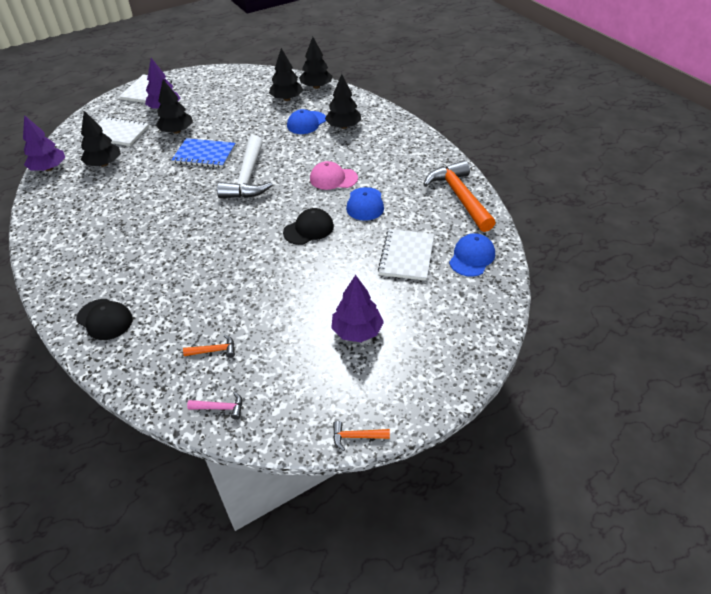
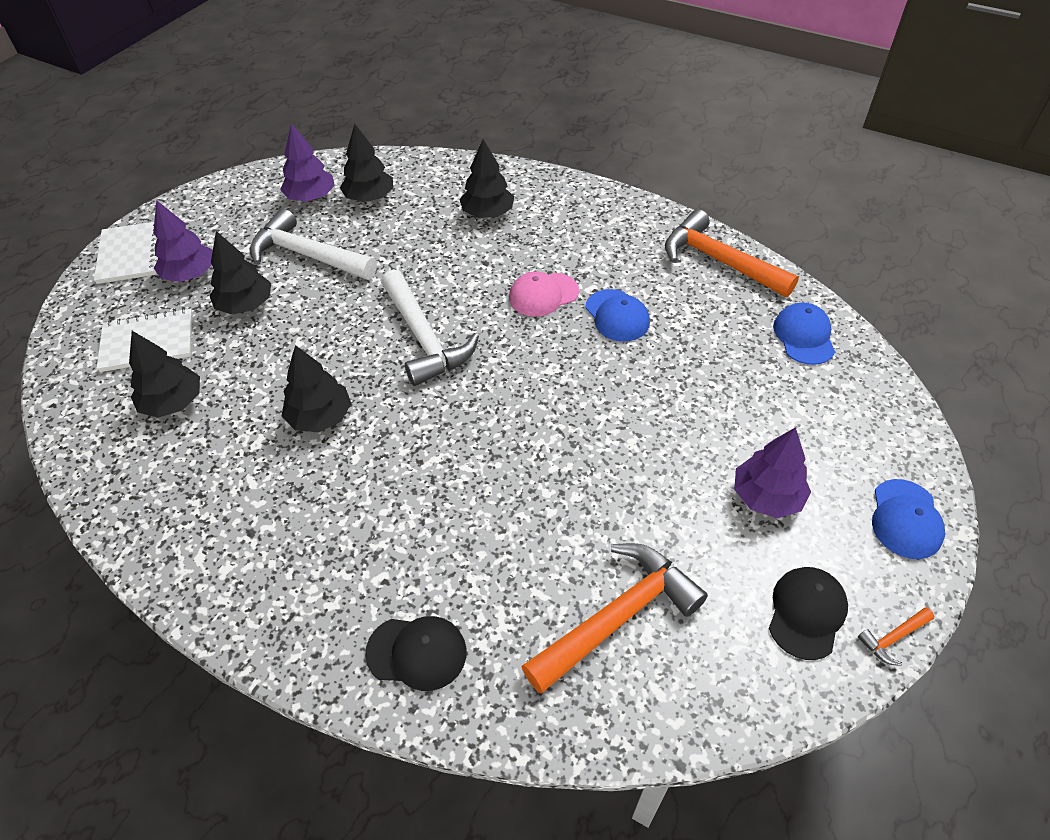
camera: 30 degrees left, 5 degrees up
purple tree [23,115,65,171] -> purple tree moved to [280,124,335,202]
blue notebook [172,138,235,168] -> none
orange hammer [183,335,235,358] -> orange hammer [521,543,708,694], size x2.44
pink hammer [187,392,242,420] -> none
black cap [283,208,334,245] -> black cap moved to [769,567,848,660]
blue cap [287,109,326,134] -> blue cap moved to [872,479,945,559]
black tree [299,37,332,89] -> black tree moved to [282,345,352,432]
white notebook [378,229,434,281] -> none
none -> white hammer [250,209,377,280]

